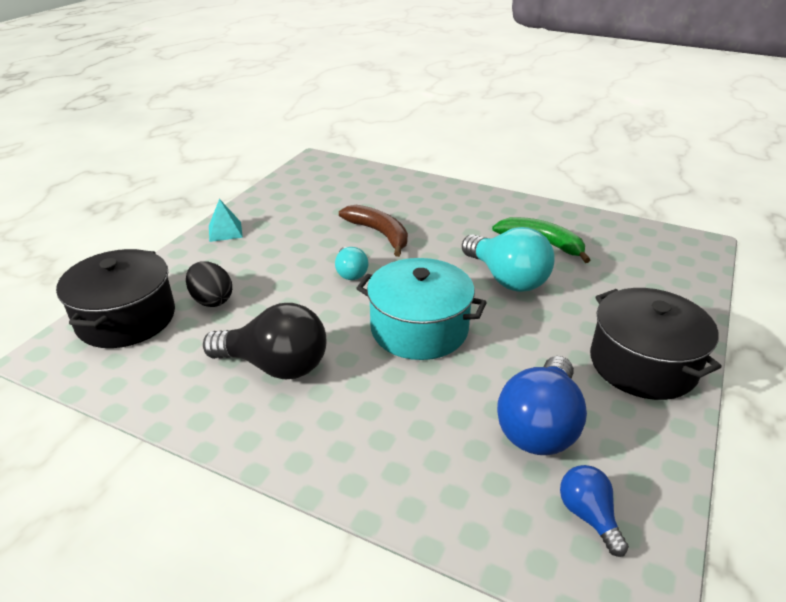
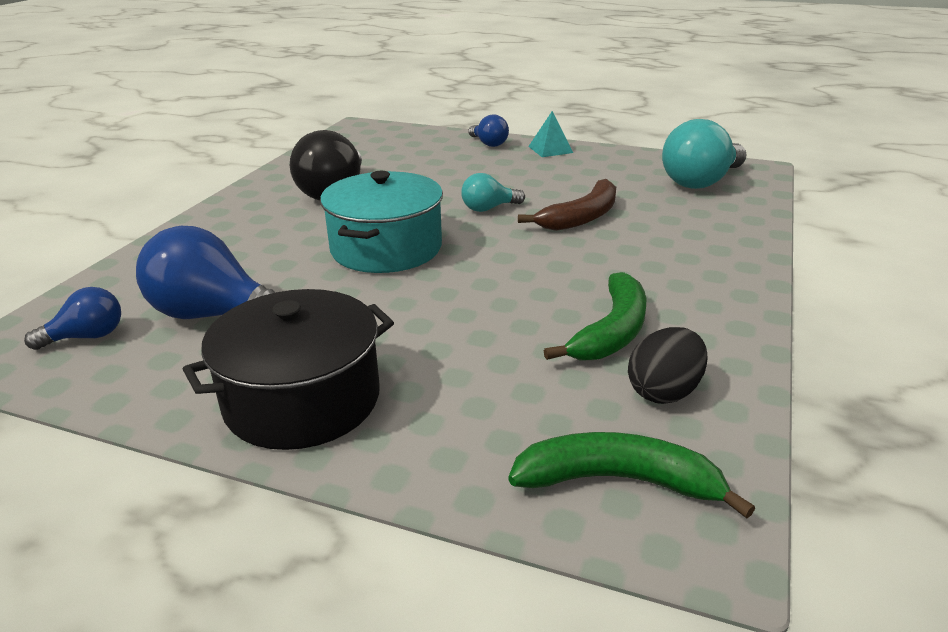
camera: 85 degrees right, 5 degrees down
black pot [56,249,175,348] -> none
black egg [186,261,232,307] -> black egg moved to [628,327,707,404]
turquoise light bulb [462,227,555,292] -> turquoise light bulb moved to [662,119,747,189]
none -> blue light bulb [468,115,509,147]
none -> green banana [508,432,755,518]

